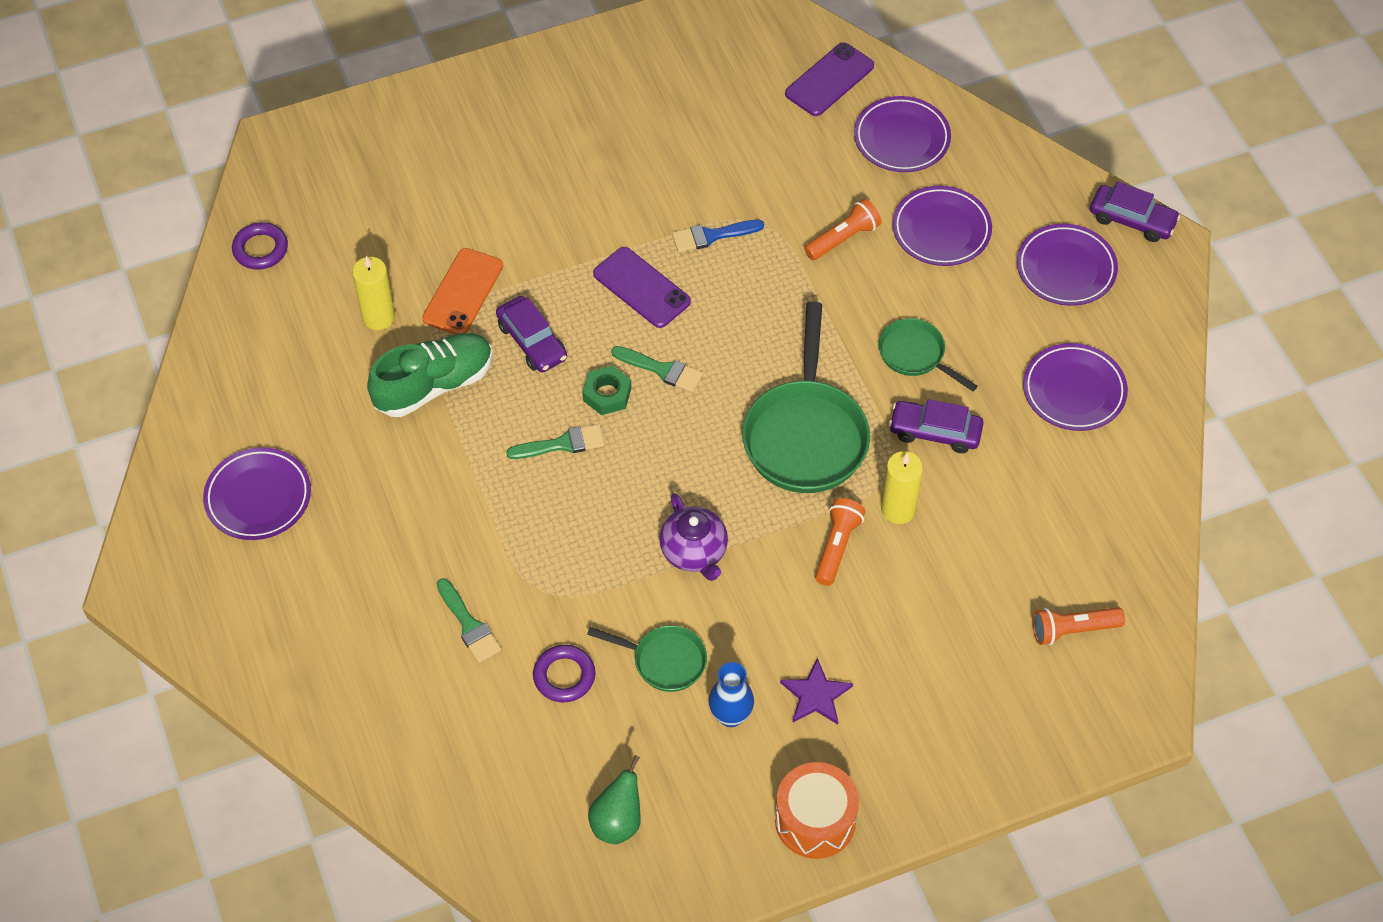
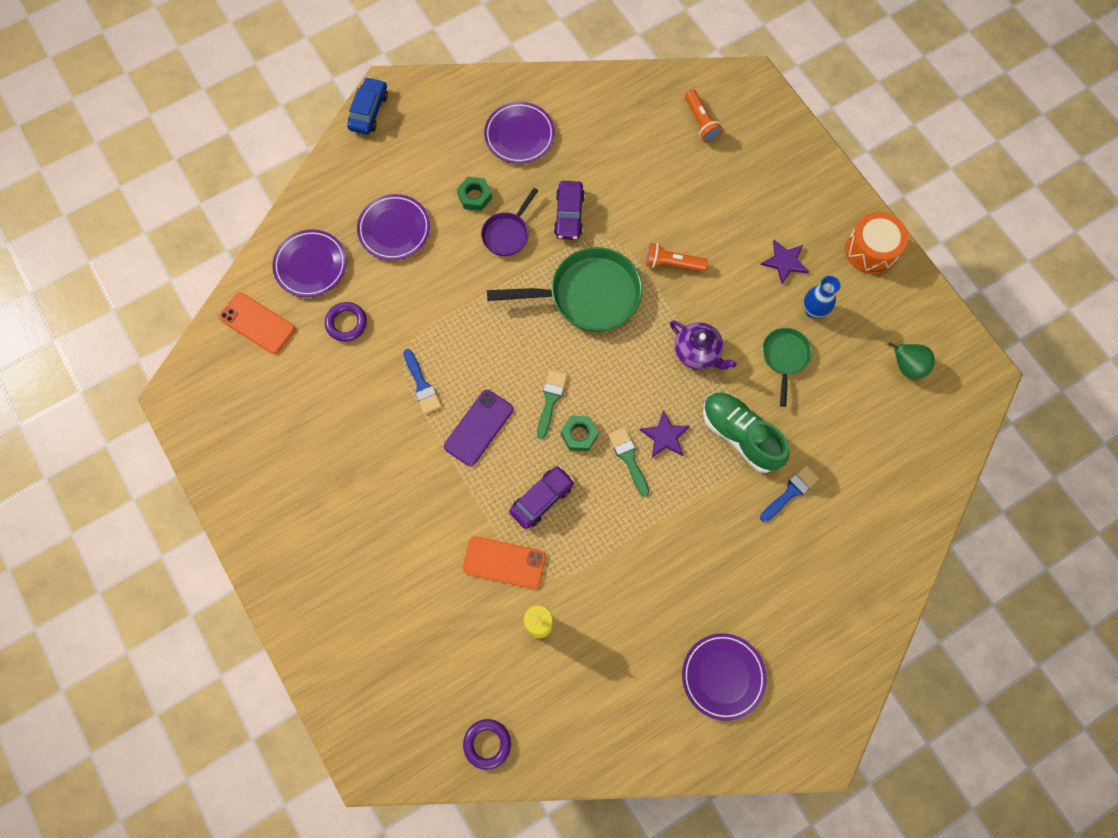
camera: 100 degrees left, 15 degrees up
green shoe [367,333,493,417] -> green shoe moved to [703,392,790,473]
green brush [437,578,501,663] -> blue brush [760,465,819,522]
purple ring [533,645,595,703] -> purple ring moved to [325,302,367,342]
purple teapot [659,493,728,581] -> purple teapot turned 75 degrees clockwise [670,320,737,370]
purple phone [785,42,874,116] -> orange phone [219,292,295,354]
orange flashlight [804,199,881,260] -> none
green pan [878,318,978,391] -> purple pan [481,188,538,256]
yellow candle [881,451,923,524] -> none
purple plate [1017,224,1118,306] -> none
purple car [1090,182,1180,242] -> blue car [347,77,388,135]
none -> green nut [457,177,492,211]
none -> purple star [640,410,690,458]

